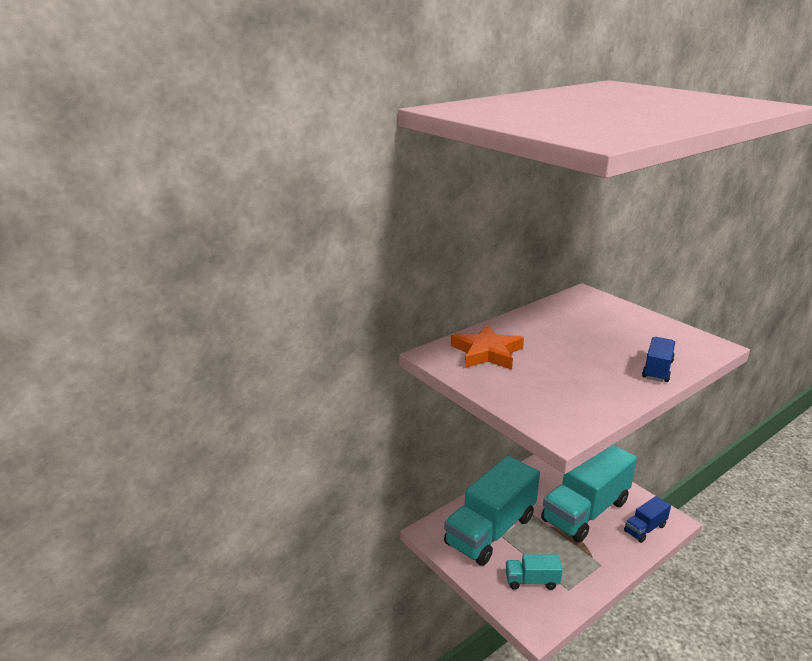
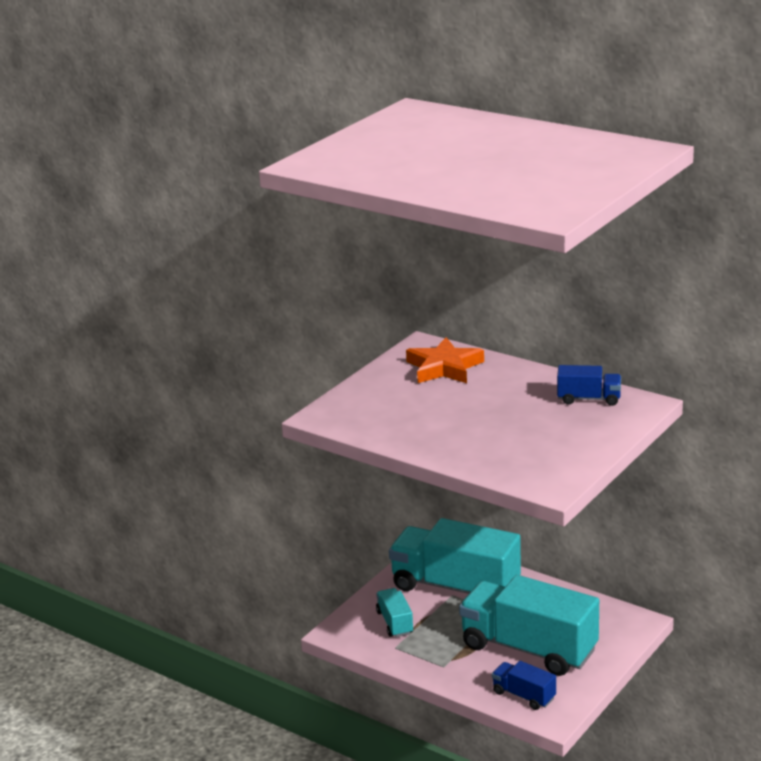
camera: 75 degrees right, 0 degrees up
blue truck [642,337,675,382] -> blue truck moved to [557,365,621,406]

